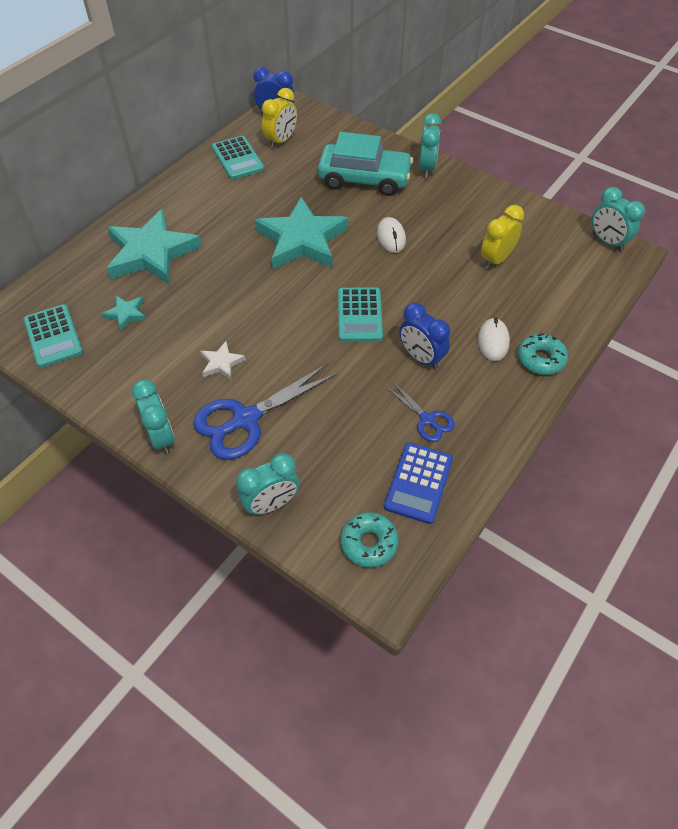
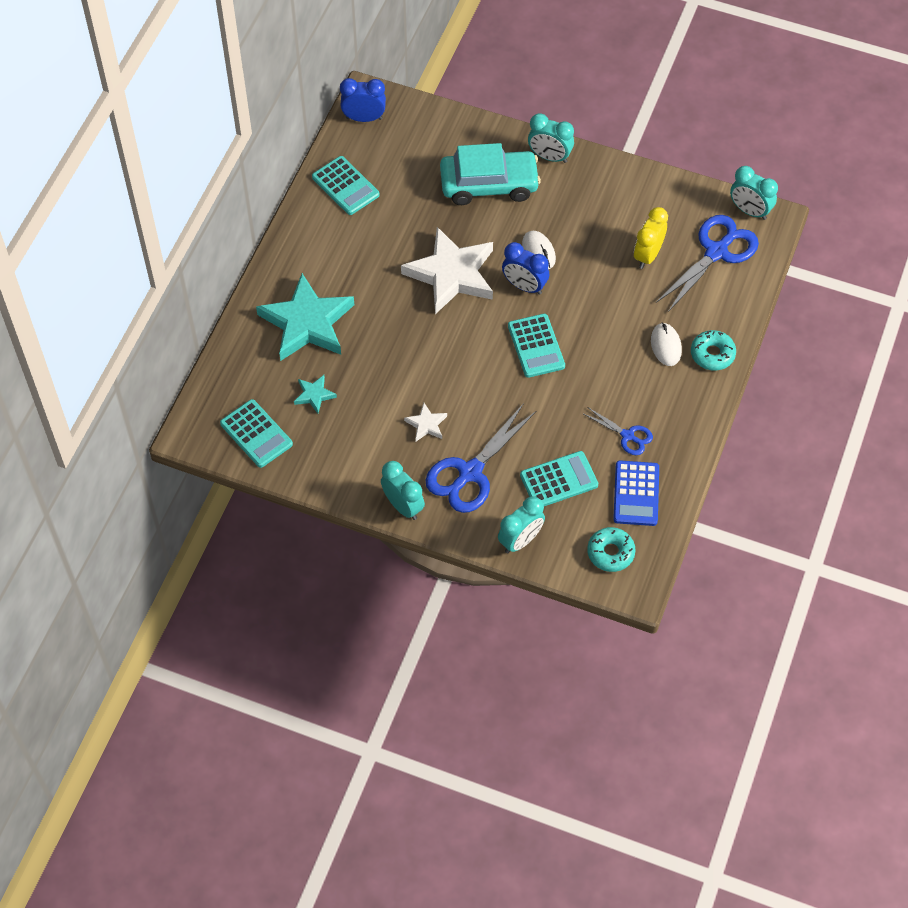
camera: 15 degrees left, 5 degrees up
turquoise star [255,197,348,269] -> white star [401,227,493,314]
yellow clock [262,88,297,149] -> none
blue clock [399,303,450,369] -> blue clock moved to [502,242,549,295]
turquoise clock [419,113,441,178] -> turquoise clock turned 120 degrees clockwise [528,113,574,163]
none -> turquoise calculator [520,451,598,506]
none -> blue scissors [656,215,759,312]

